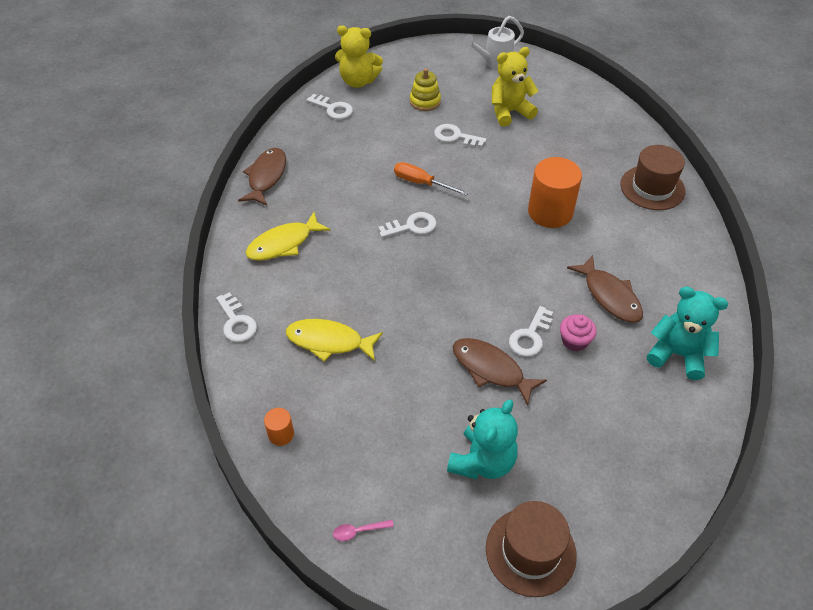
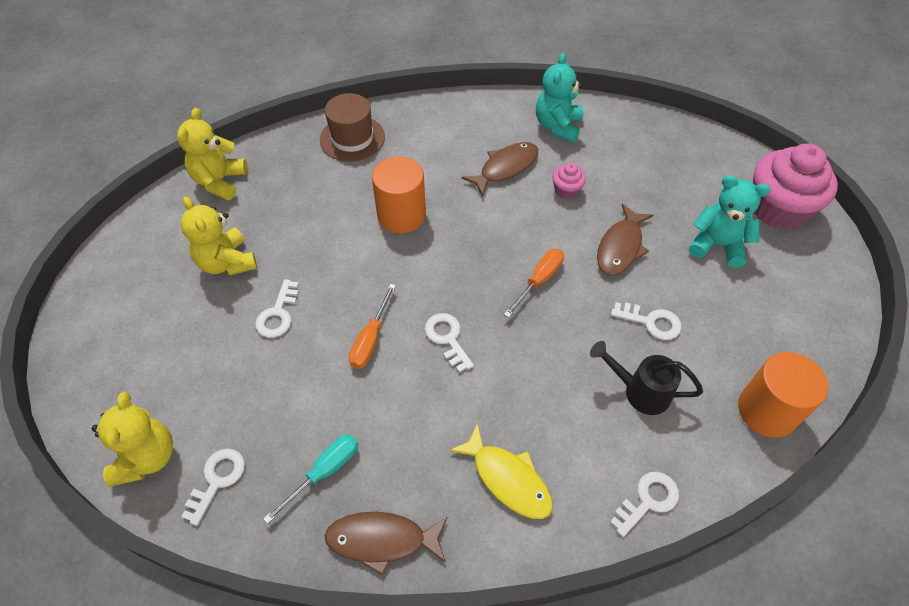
camera: 100 degrees left, 5 degrees up
orange cylinder [264,408,294,446] -> orange cylinder [738,352,828,437], size x2.16
yellow fish [286,319,383,362] -> black watering can [590,341,703,415]
pink spoon [333,520,394,541] -> none
yellow stacking toy [410,68,441,111] -> none
white watering can [463,16,524,69] -> none
brown hat [486,501,577,597] -> pink cupcake [753,144,838,230]
white key [509,306,553,357] -> white key moved to [611,302,682,340]
none -> yellow teddy bear [177,108,248,200]
none -> turquoise screwdriver [263,434,358,524]
none -> orange screwdriver [504,249,564,318]

